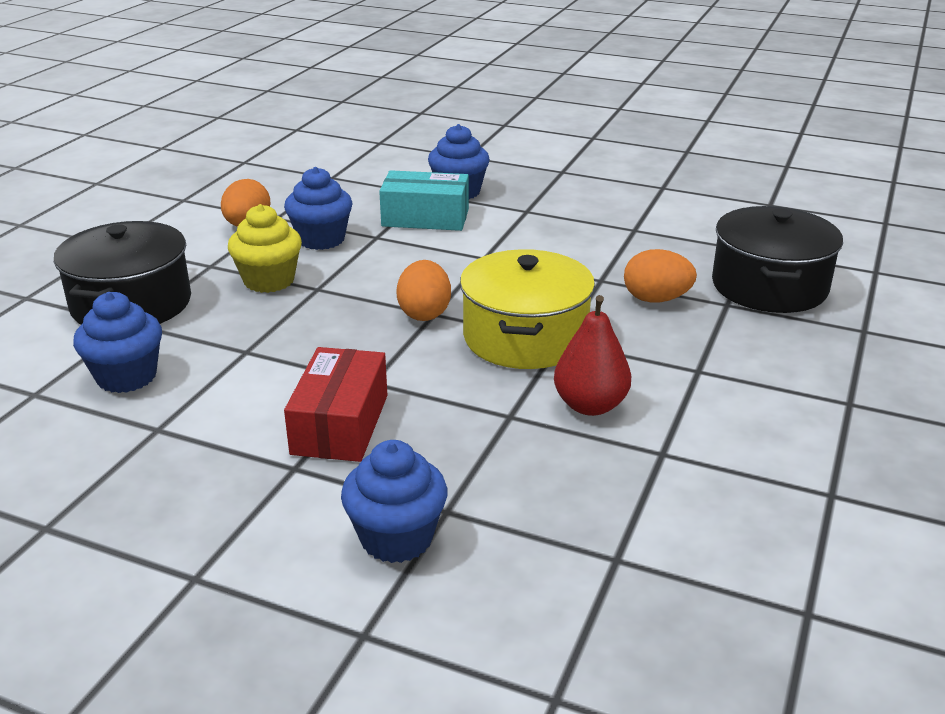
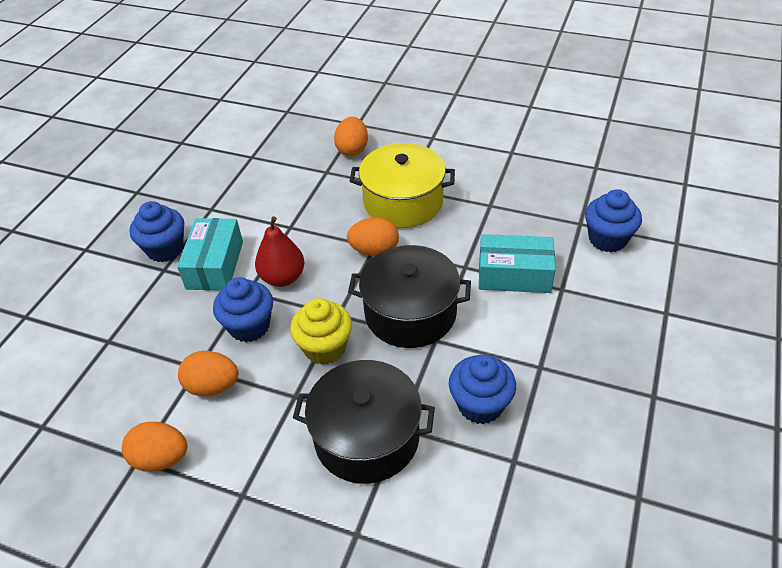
camera: 90 degrees left, 15 degrees up
red box [284,347,387,462] -> turquoise box [479,234,556,293]
red pear [554,295,631,416] -> red pear moved to [255,216,305,287]
black pot [712,206,843,313] -> black pot moved to [348,245,471,348]
none -> orange egg [122,422,188,472]

